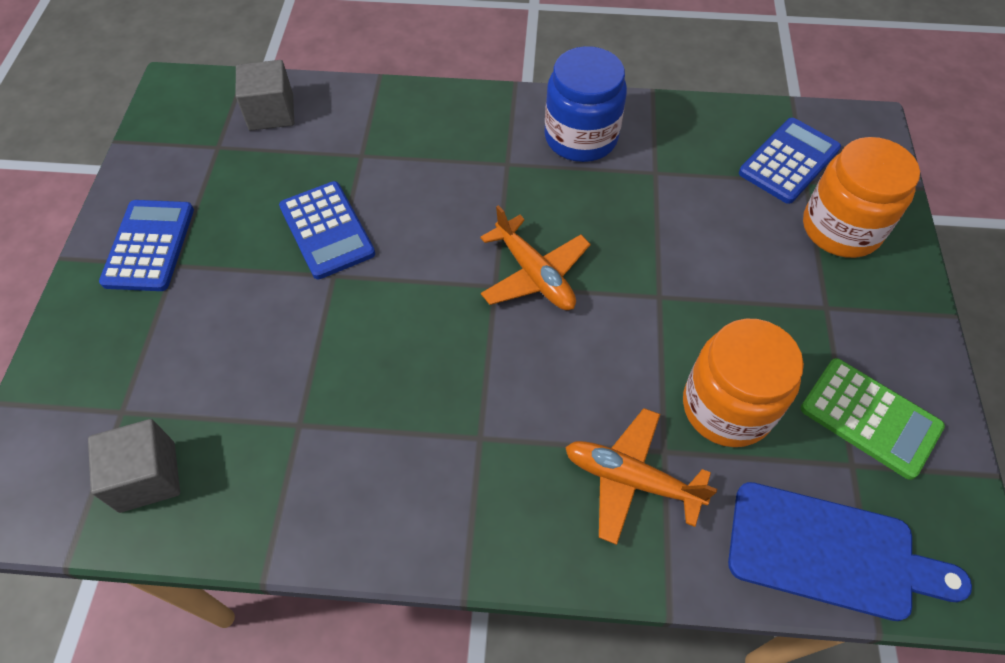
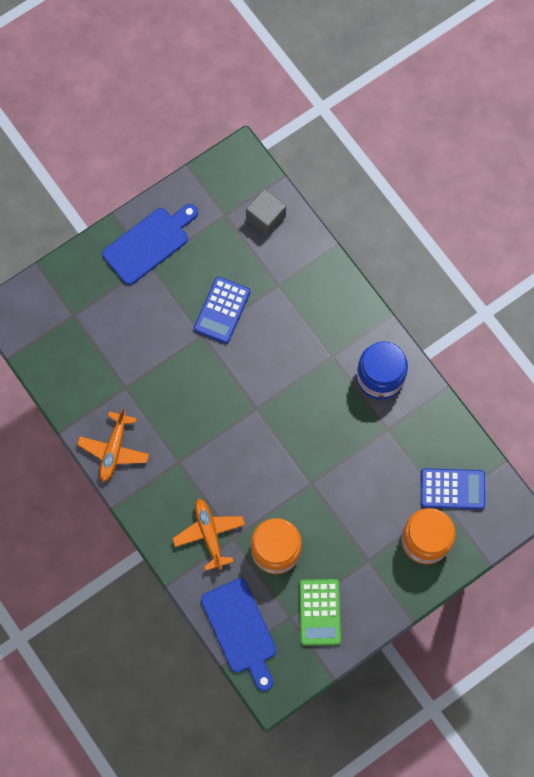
camera: 50 degrees right, 15 degrees up
grey cube [88,419,180,513] -> none
blue calculator [99,200,194,291] -> blue cutting board [102,204,198,285]
orange plane [480,205,591,310] -> orange plane moved to [77,408,149,482]

